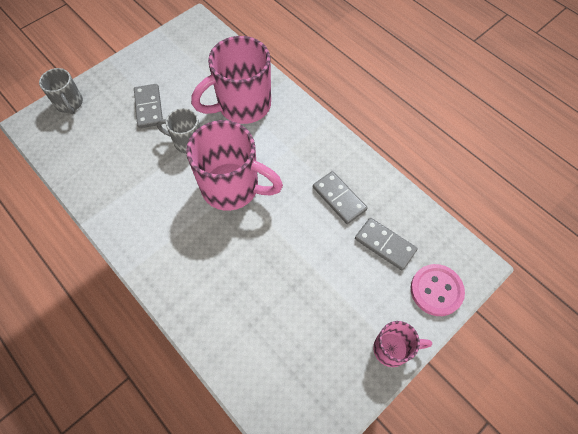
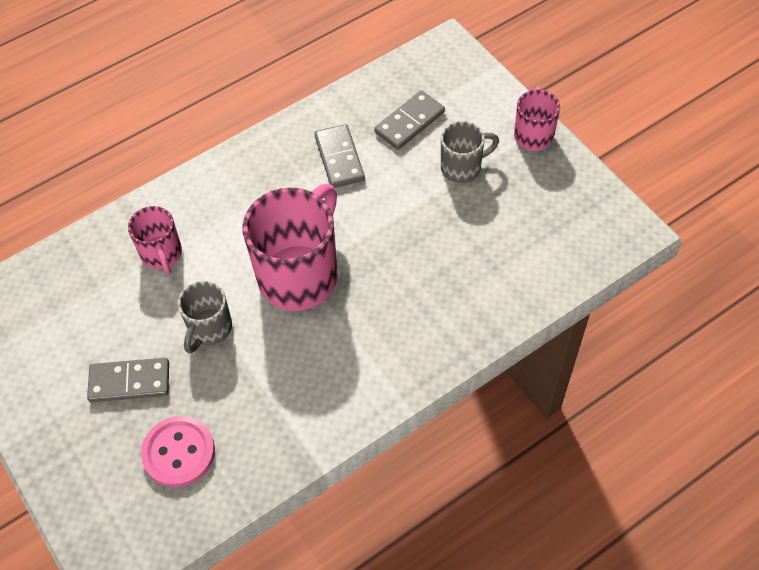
camera: 80 degrees left, 5 degrees down
grey mug [39,68,83,114] -> grey mug moved to [441,121,499,183]
pink mug [191,36,271,124] -> pink mug [128,206,182,275], size x0.53
grey domino [313,171,368,224] -> grey domino turned 75 degrees counterclockwise [315,124,365,188]
pink button [411,264,465,316] -> pink button moved to [141,416,215,487]

